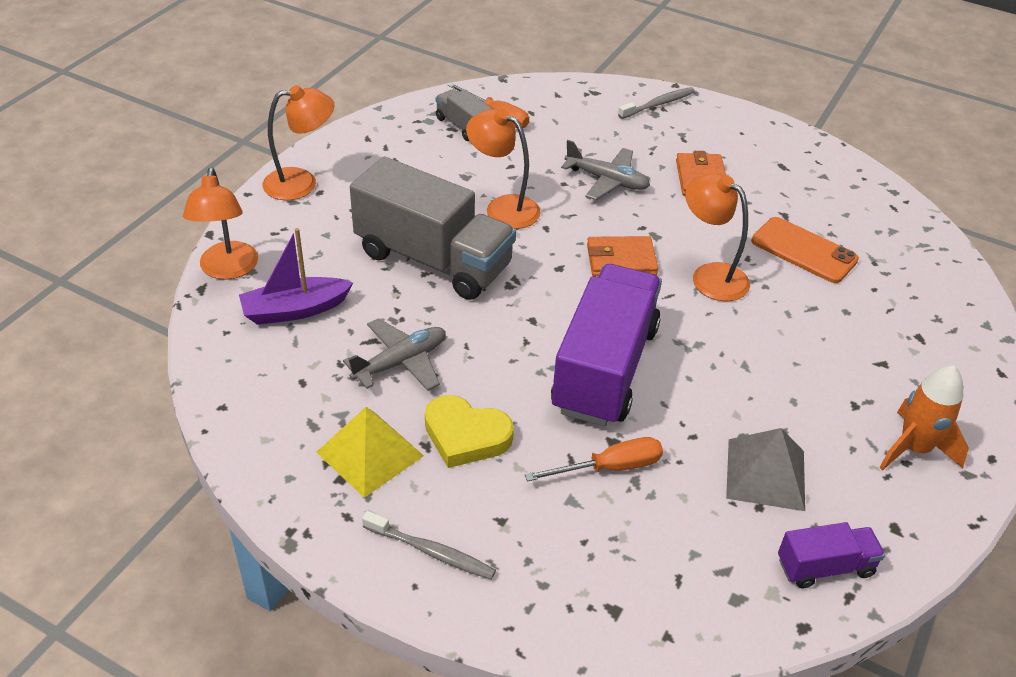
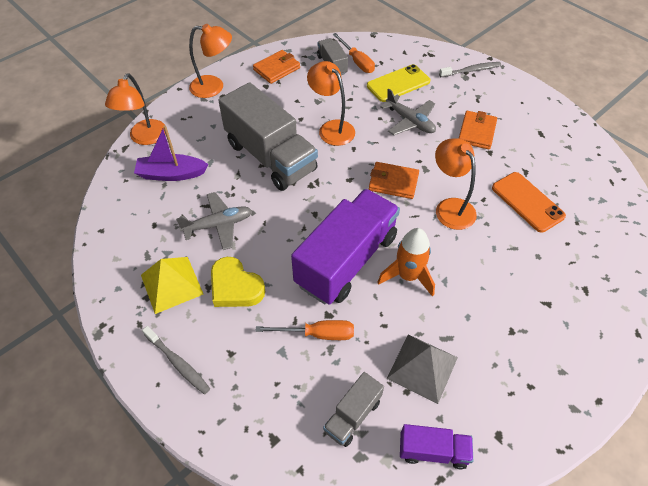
camera: 20 degrees right, 10 degrees up
orange rocket [879,365,969,471] -> orange rocket moved to [377,228,435,297]
none -> orange wallet [253,50,300,84]
none -> grey truck [323,372,384,447]
none -> yellow phone [367,64,430,102]

